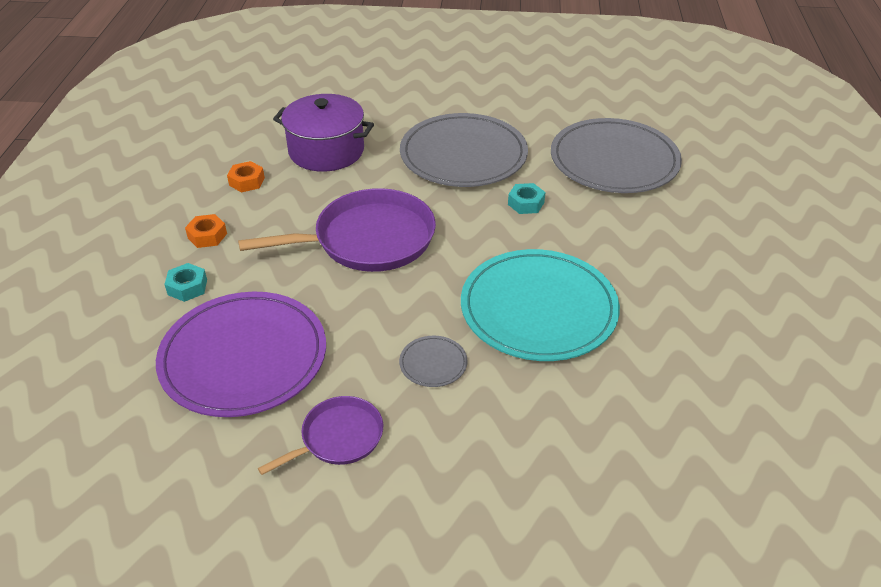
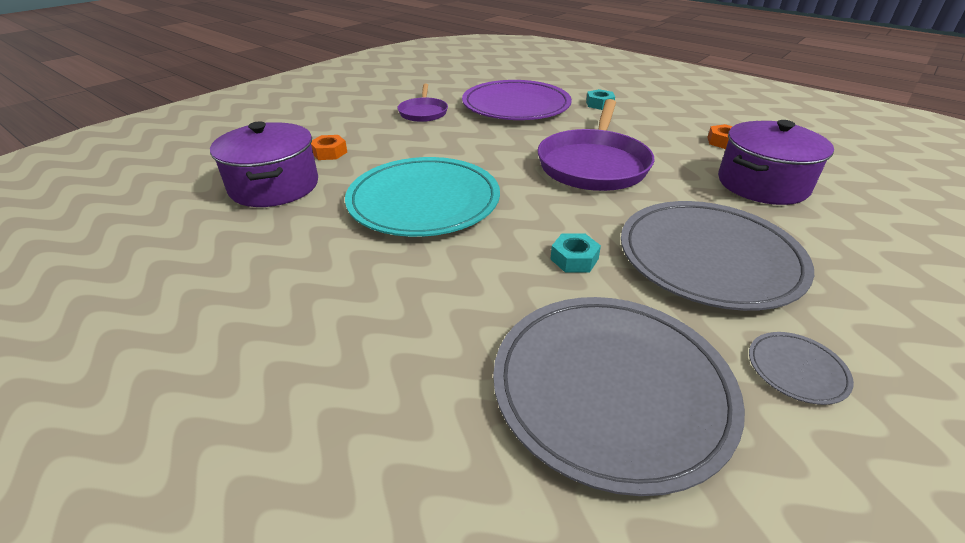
camera: 125 degrees right, 5 degrees down
orange nut [185,214,227,248] -> orange nut moved to [311,135,347,160]
grey plate [399,336,468,387] -> grey plate moved to [749,332,854,405]
none -> purple pot [210,122,318,207]

